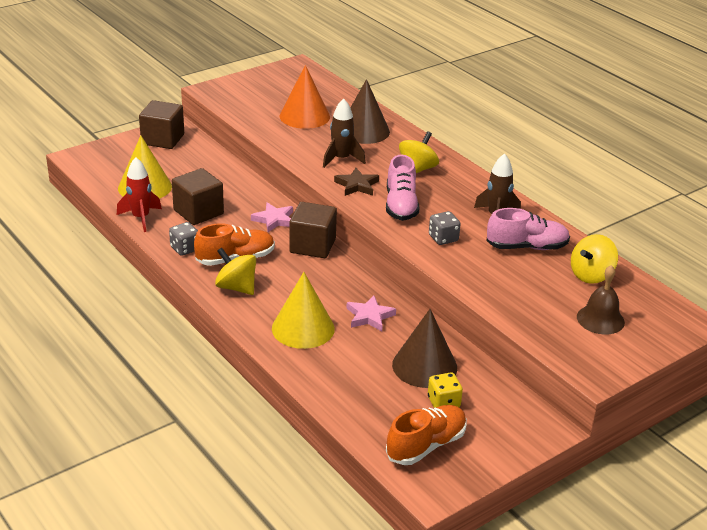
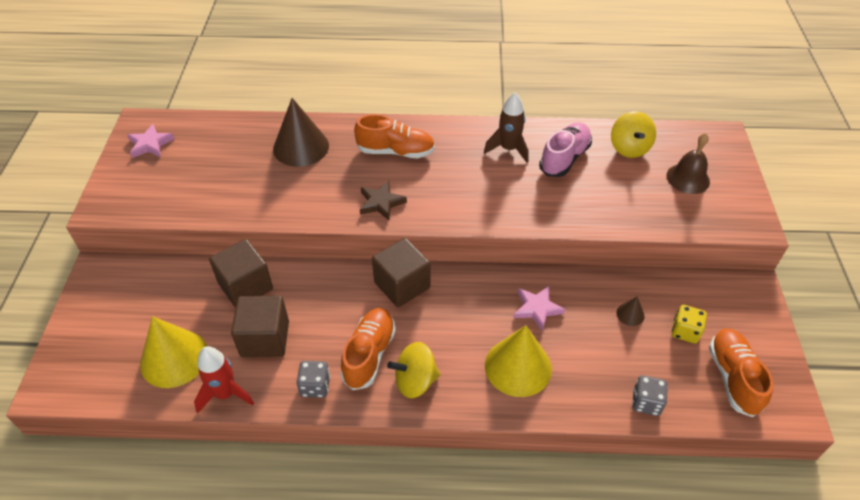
camera: 50 degrees left, 15 degrees up
brown cube [139,100,184,149] -> brown cube moved to [209,239,273,308]
pink star [251,202,293,232] -> pink star moved to [127,124,174,158]
orange cone [280,65,330,129] -> none
brown rocket [323,98,366,168] -> none
pink shoe [386,155,419,221] -> none
brown cone [392,309,457,388] -> brown cone [616,296,645,326], size x0.44
yellow spinning top [399,131,439,173] -> orange shoe [354,114,435,158]
grey dice [429,211,461,245] -> grey dice moved to [632,375,668,416]

